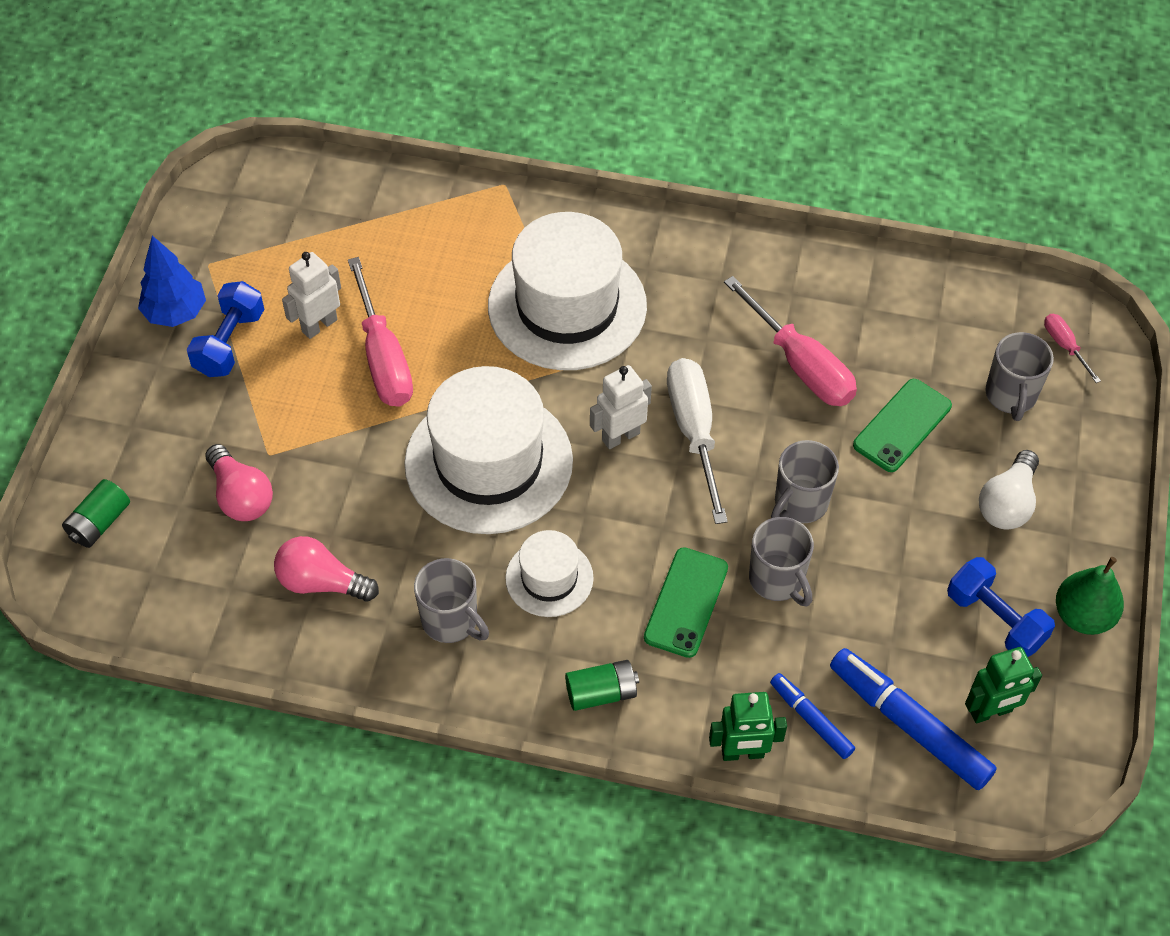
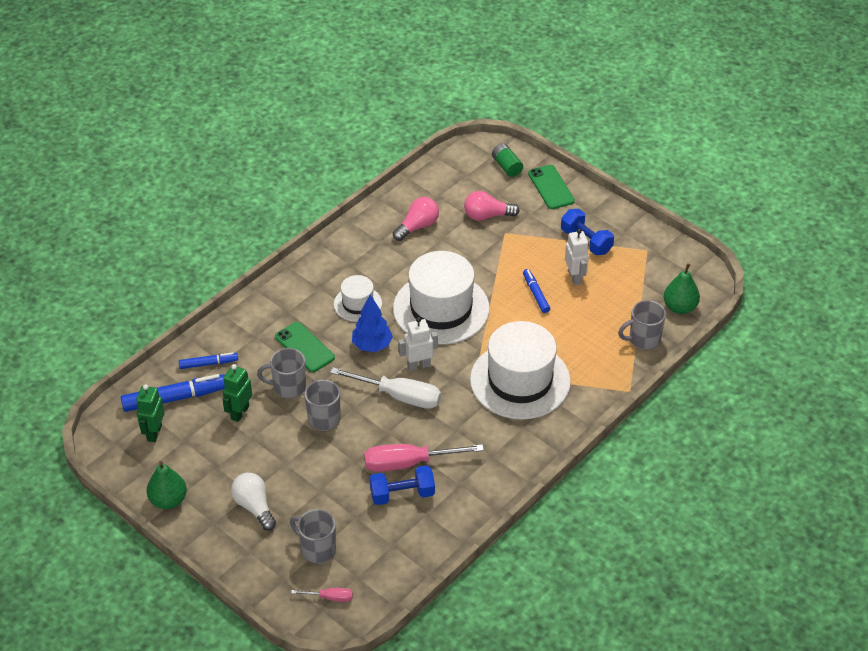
camera: 120 degrees right, 10 degrees down
blue tree [138,235,206,327] -> blue tree moved to [352,295,393,352]
pink screwdriver [348,257,413,406] -> blue marker [523,269,550,313]
grey mug [414,558,489,643] -> grey mug moved to [618,300,666,350]
green battery [565,660,639,711] -> none
white robot [590,365,652,449] -> white robot turned 105 degrees counterclockwise [398,317,438,371]
green robot [709,692,787,761] -> green robot moved to [222,364,252,422]
green phone [853,379,952,472] -> green phone moved to [528,165,575,209]
blue dumbbell [947,557,1055,657] -> blue dumbbell moved to [370,465,435,505]
none -> green pear [664,263,700,314]

